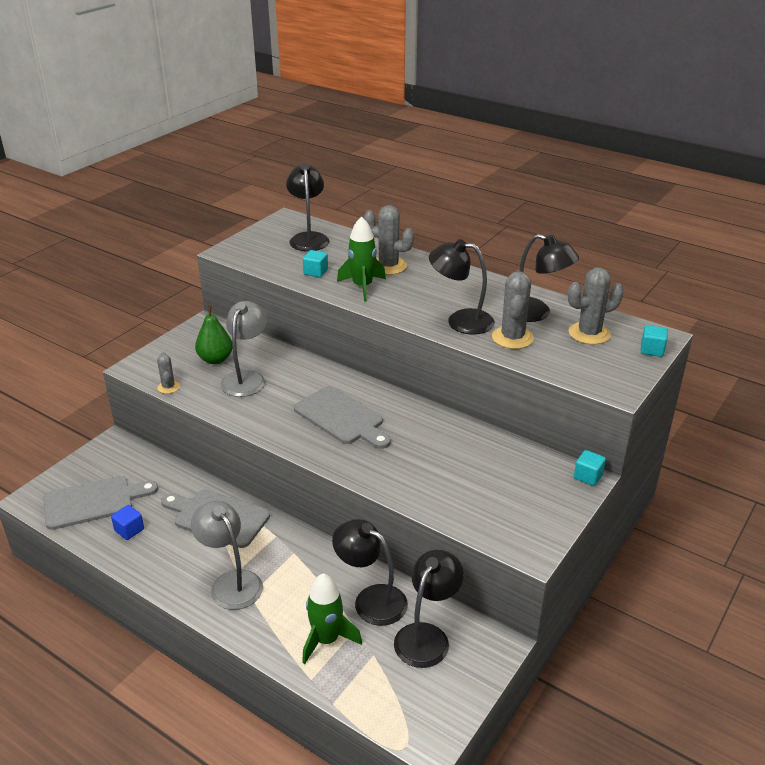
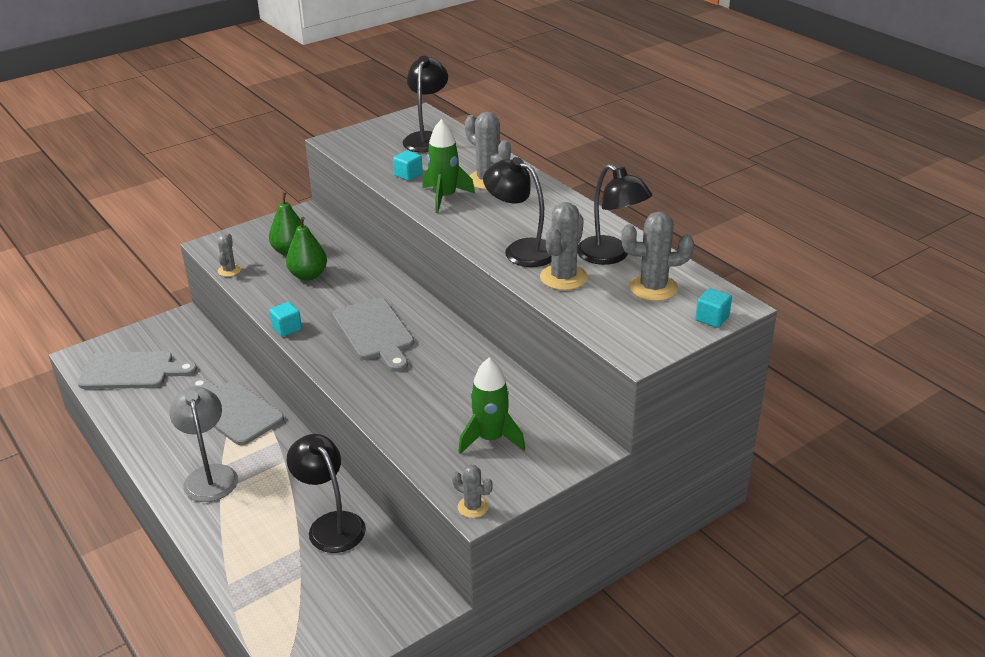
camera: 20 degrees right, 0 degrees up
blue cube [111,505,144,540] -> none
grey lamp [221,301,268,397] -> green pear [286,217,327,281]
green rocket [302,573,362,664] -> green rocket moved to [458,358,525,454]
black lamp [394,550,464,668] -> none
turquoise cube [574,450,606,486] -> turquoise cube moved to [269,302,302,337]
none -> grey cactus [452,465,493,518]

